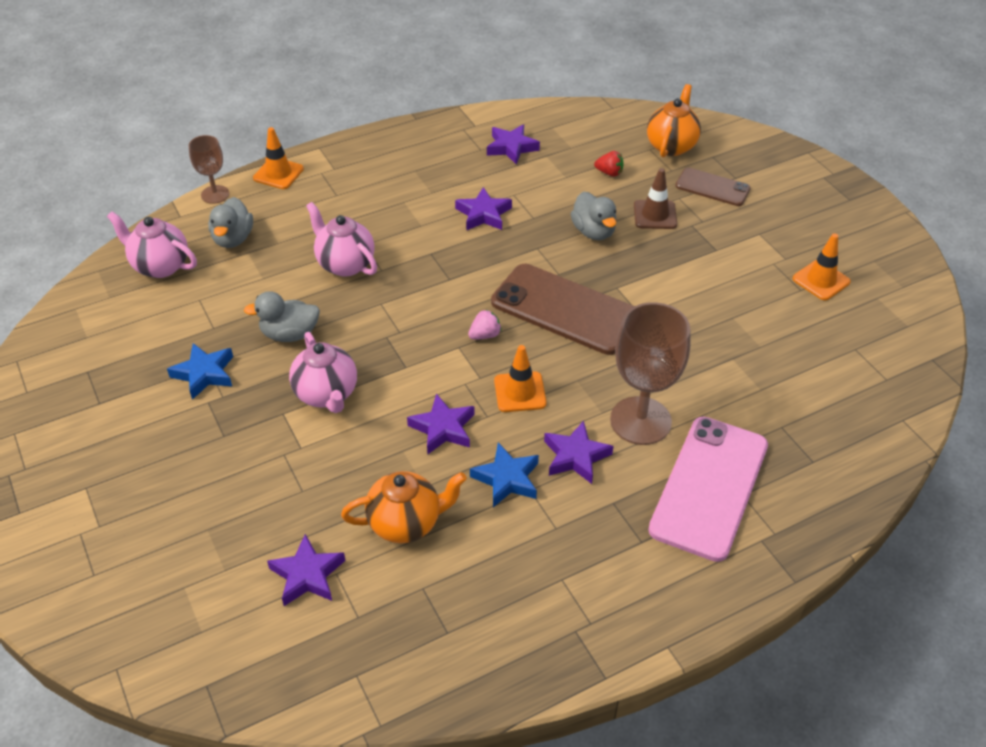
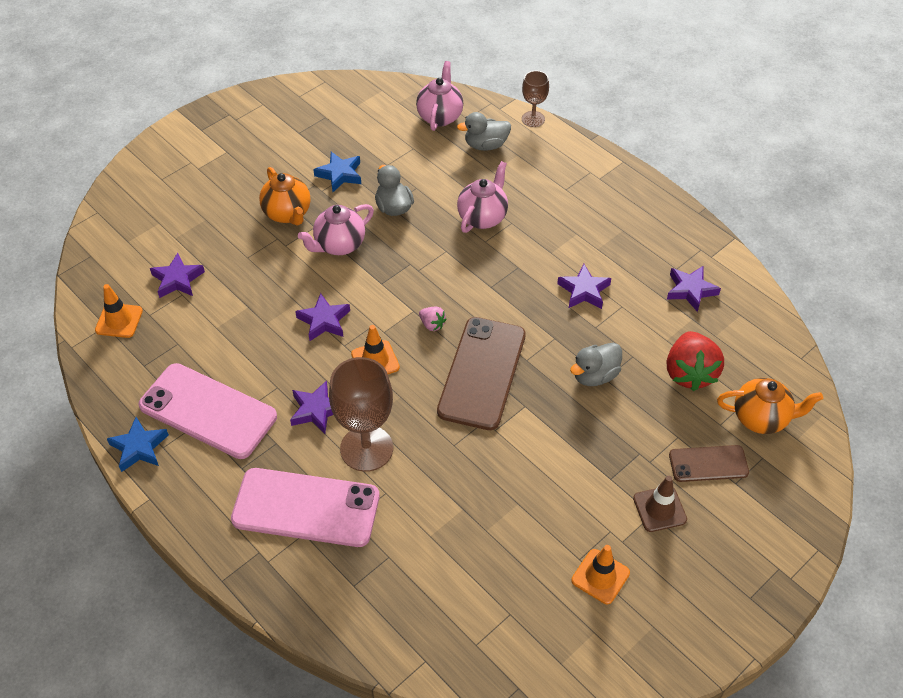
camera: 75 degrees right, 5 degrees up
orange traffic cone [253,127,304,189] -> orange traffic cone moved to [95,284,143,338]
orange teapot [341,471,467,543] -> orange teapot moved to [259,167,310,226]
blue star [470,442,539,507] -> blue star moved to [107,417,169,472]
red strawberry [594,151,624,177] -> red strawberry [667,331,724,391], size x2.16
brown traffic cone [634,168,677,229] -> brown traffic cone moved to [633,476,687,532]
brown phone [675,167,751,206] -> brown phone turned 75 degrees clockwise [669,445,749,482]
none -> pink phone [138,363,277,459]

